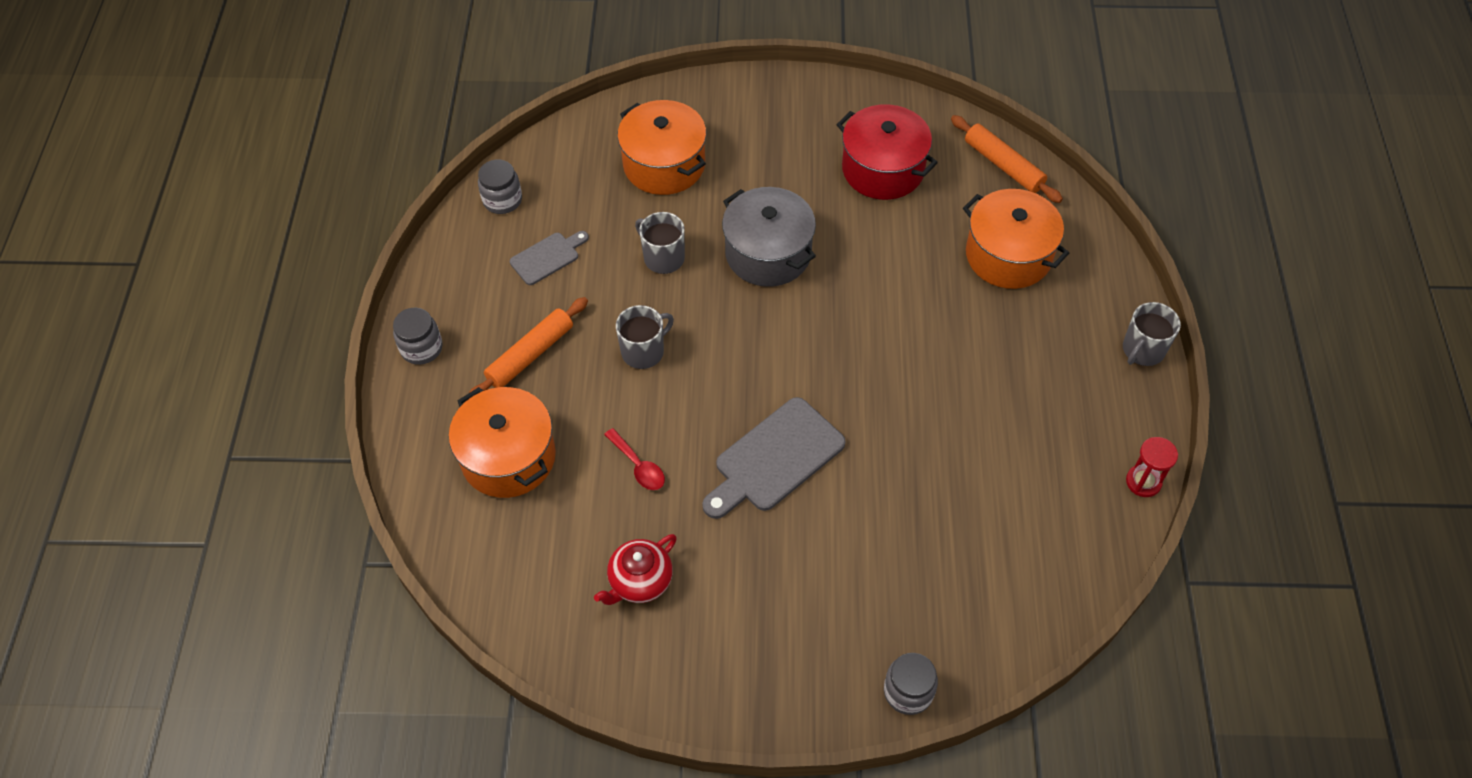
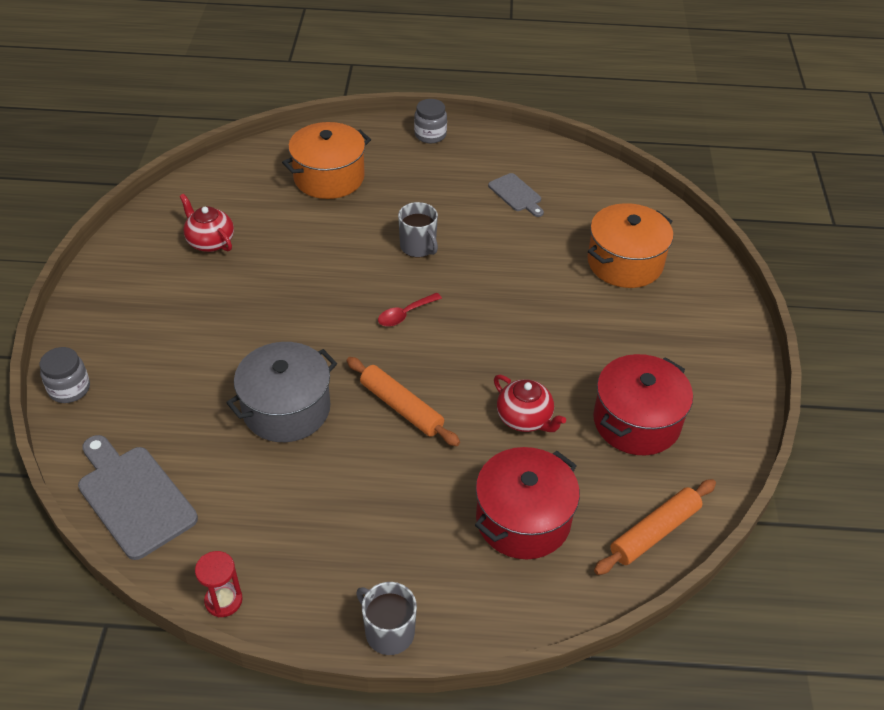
camera: 90 degrees right, 10 degrees down
orange rolling pin [469,297,588,393] -> orange rolling pin moved to [347,357,460,446]
grey jar [478,159,522,214] -> none
red spoon [604,428,665,490] -> red spoon moved to [378,293,442,327]
grey mug [635,212,685,274] -> none
grey cutting board [702,397,846,519] -> grey cutting board moved to [78,435,198,560]
grey pot [722,187,816,287] -> grey pot moved to [226,342,337,442]
orange pot [963,189,1069,289] -> red pot [475,447,580,559]
none -> red teapot [494,375,566,432]

